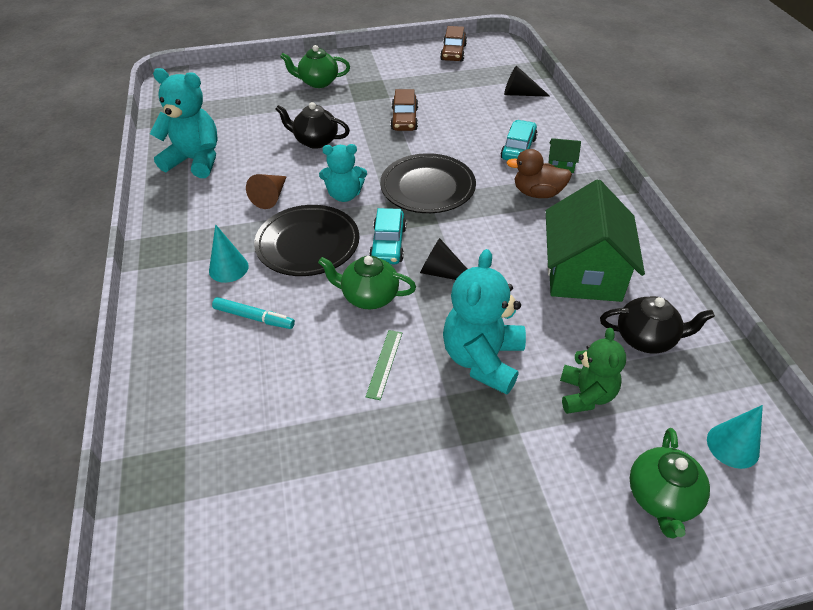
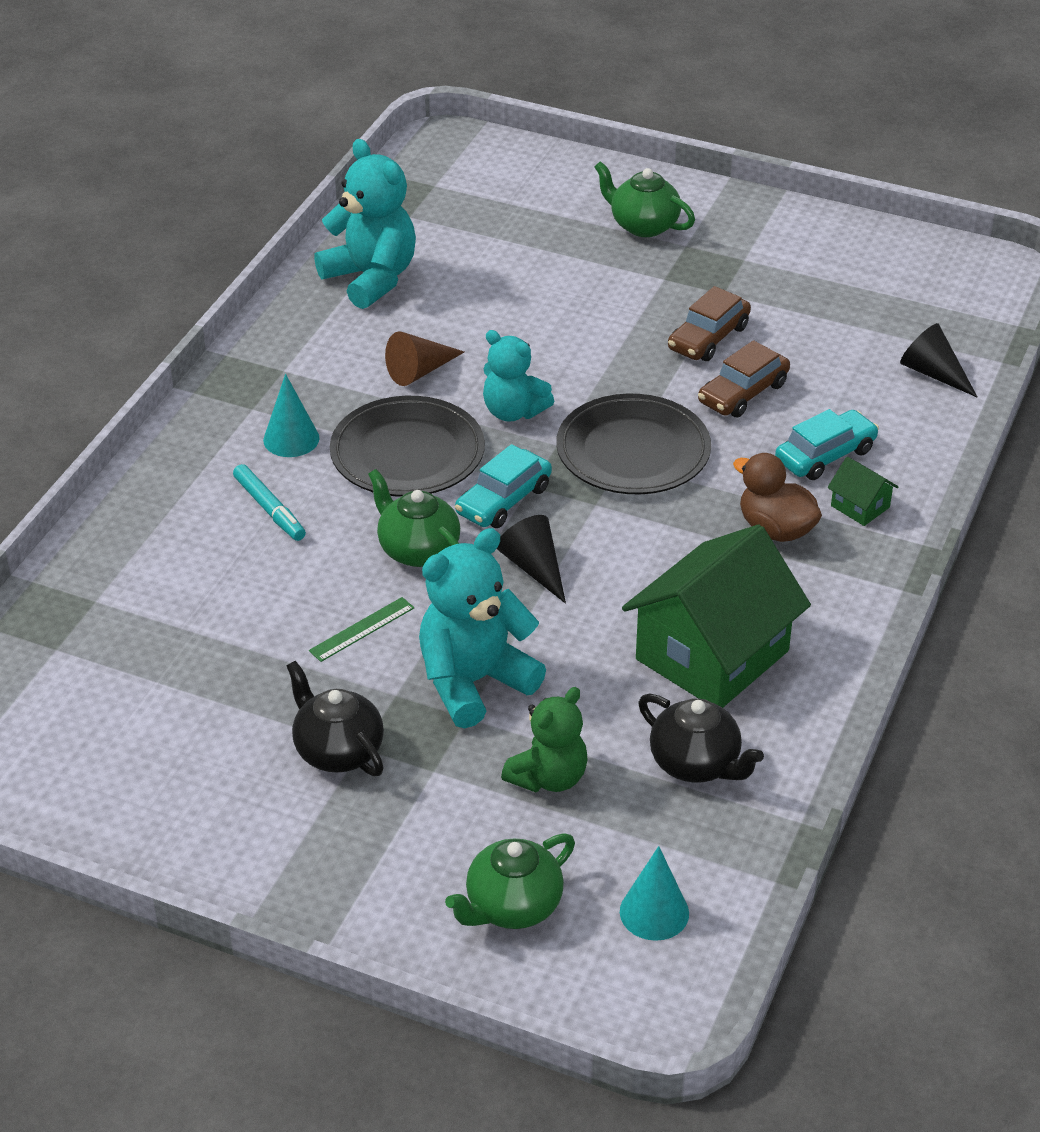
camera: 35 degrees right, 5 degrees down
black teapot [276,102,350,149] -> black teapot moved to [287,661,384,776]
brown car [440,26,467,61] -> brown car moved to [698,340,790,418]

